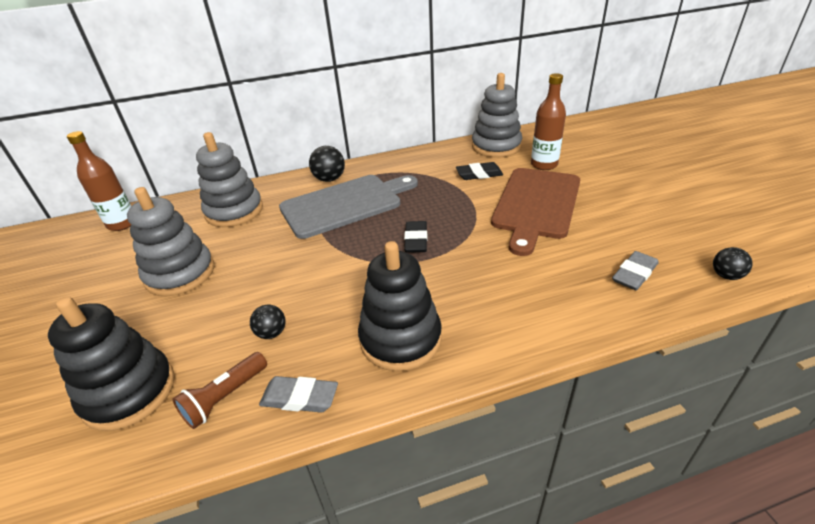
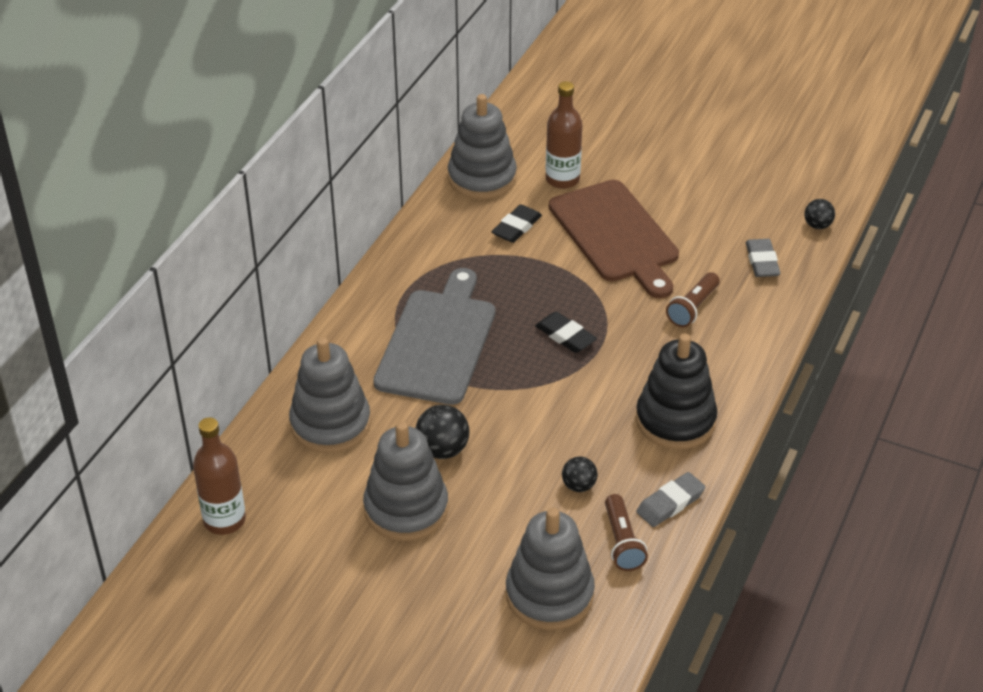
camera: 50 degrees left, 5 degrees up
black stacking toy [48,297,175,431] -> grey stacking toy [506,508,595,630]
black ball [309,146,345,182] -> black ball moved to [415,405,469,459]
none -> brown flashlight [666,272,720,327]

